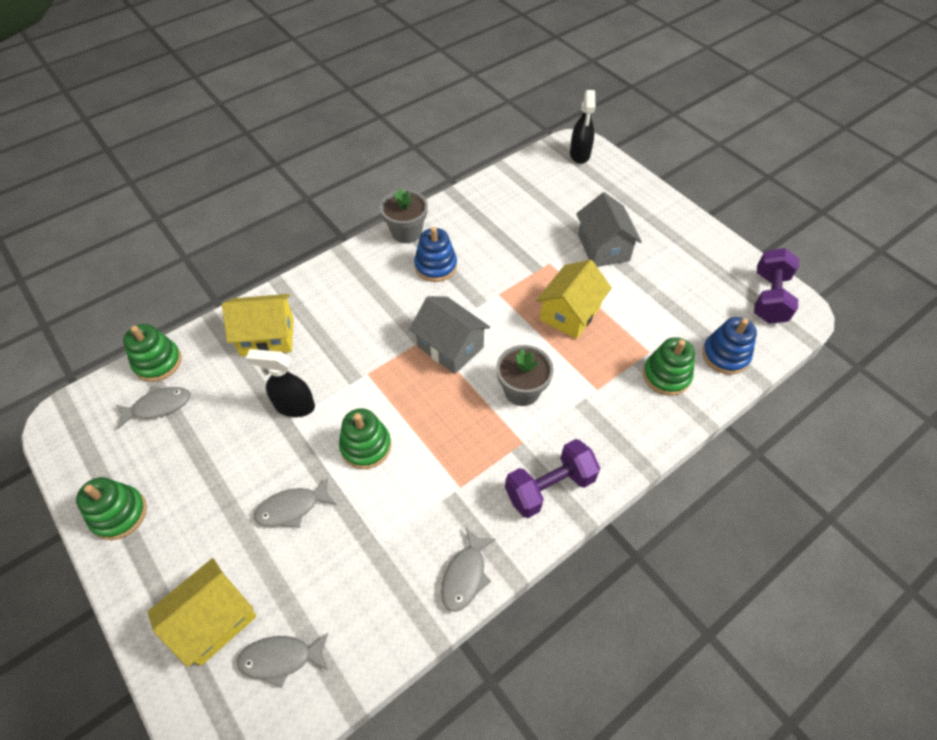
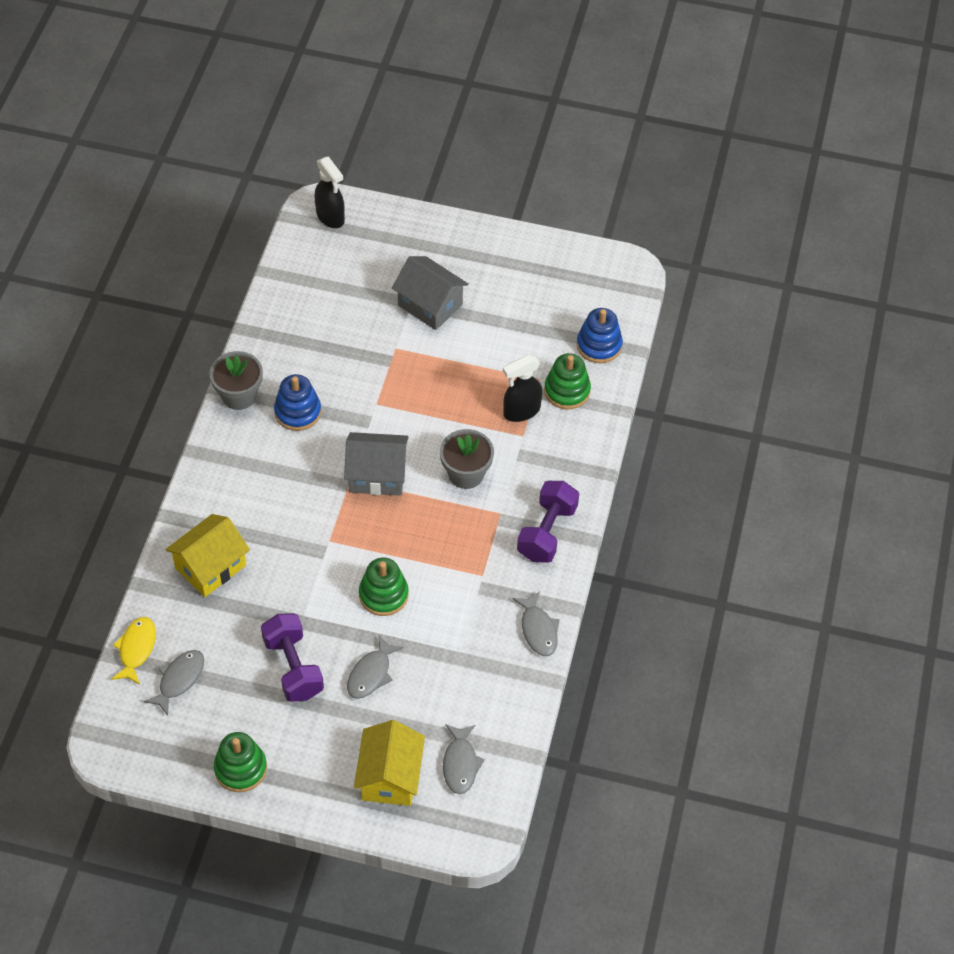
camera: 40 degrees left, 0 degrees up
green stacking toy [123,324,182,382] -> yellow fish [111,617,156,685]
grey fish [237,633,328,688] -> grey fish turned 45 degrees counterclockwise [443,724,485,794]
black spray bottle [246,349,315,417] -> black spray bottle moved to [503,355,542,422]
yellow house [536,260,612,339] -> none
purple dumbbell [754,248,799,324] -> purple dumbbell moved to [261,613,324,702]

